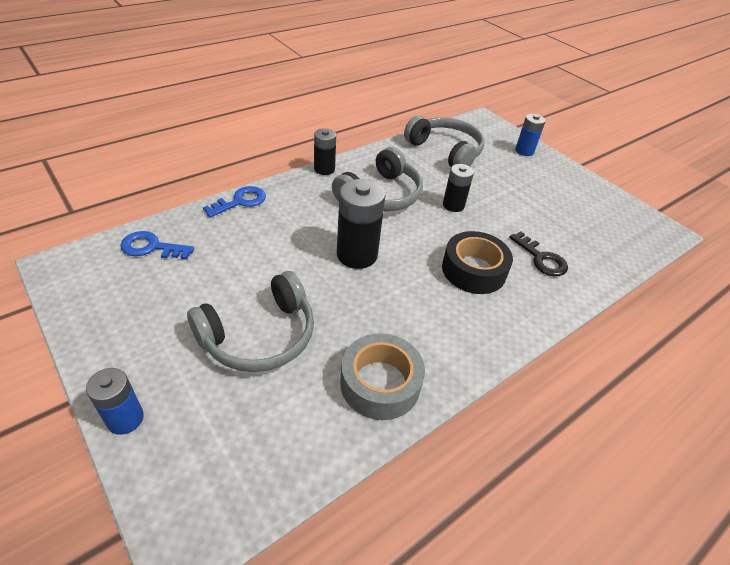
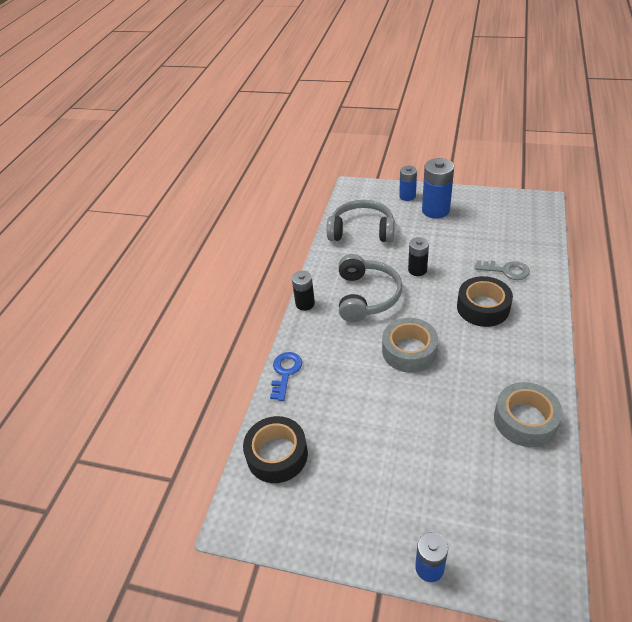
camera: 30 degrees left, 0 degrees up
blue key [120,231,194,260] -> black tape [243,416,308,483]
grey headphones [187,271,314,372] -> none
black battery [337,179,386,269] -> grey tape [382,318,438,373]
black key [509,231,568,276] -> grey key [475,260,530,280]
none -> blue battery [422,158,454,219]

